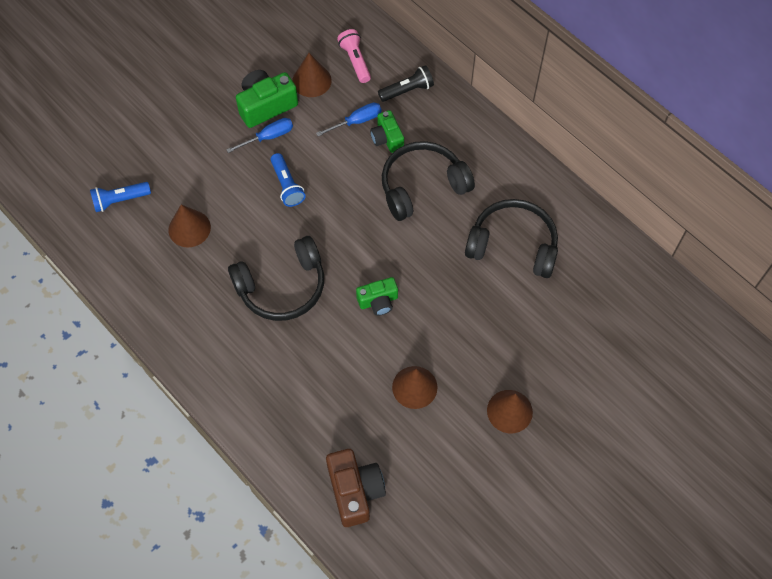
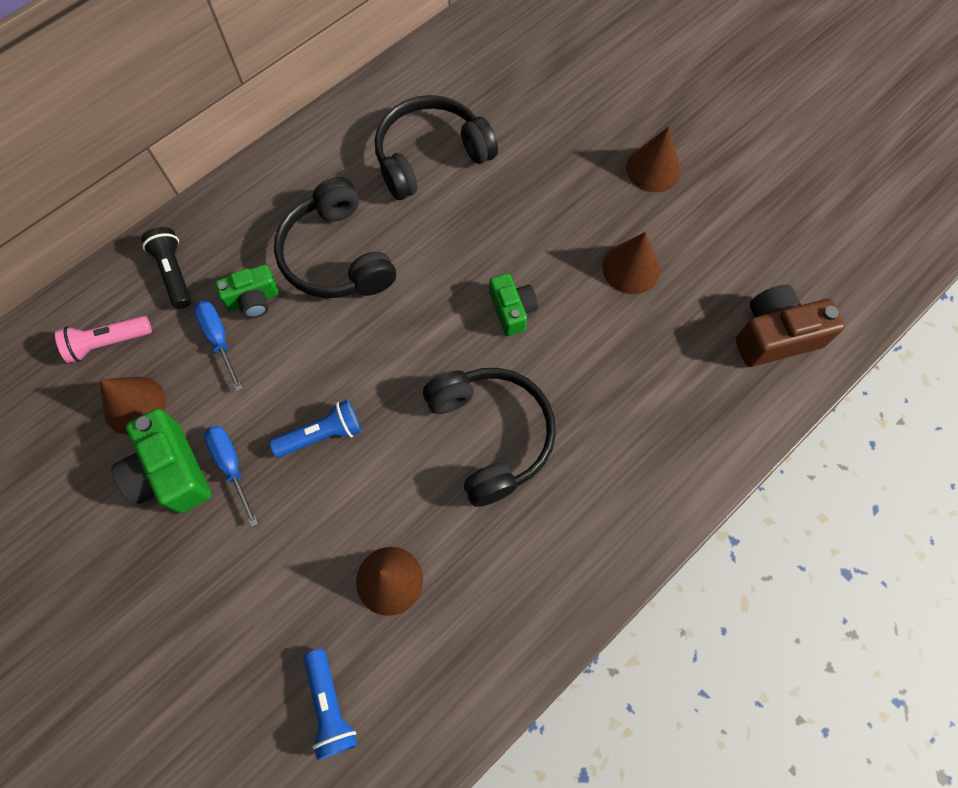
camera: 90 degrees left, 5 degrees up
black headphones [465,199,558,278] -> black headphones turned 45 degrees clockwise [375,95,498,200]

